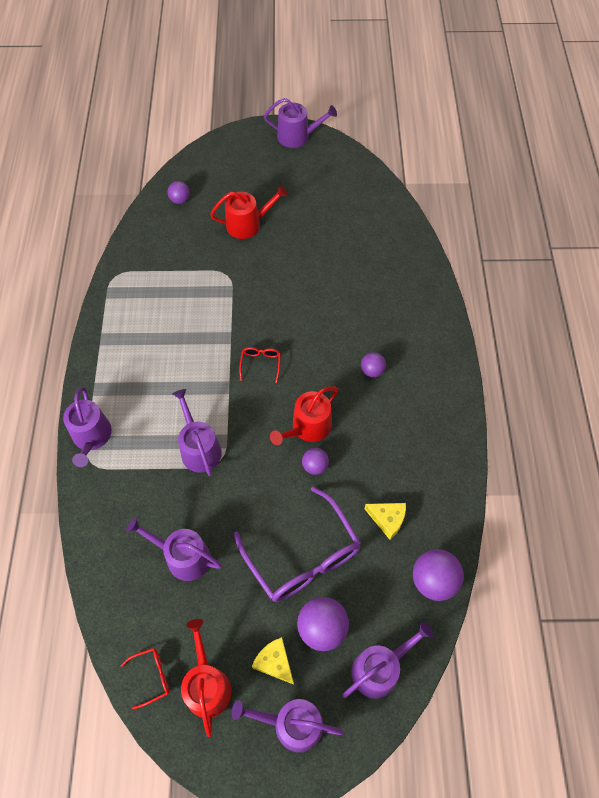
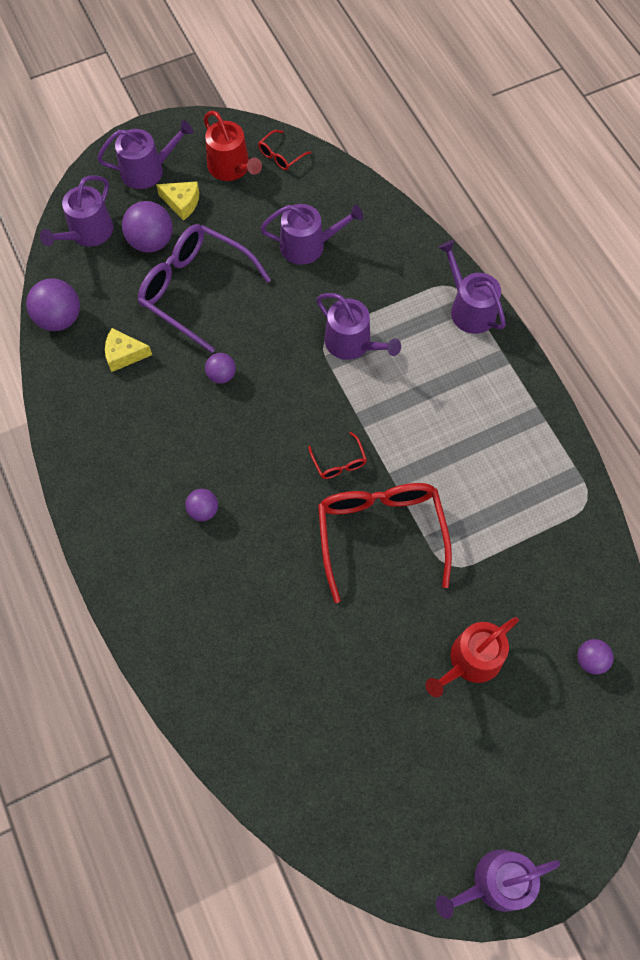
camera: 155 degrees right, 5 degrees up
red watering can [270,386,338,445] -> none
none -> red glasses [318,483,452,603]

